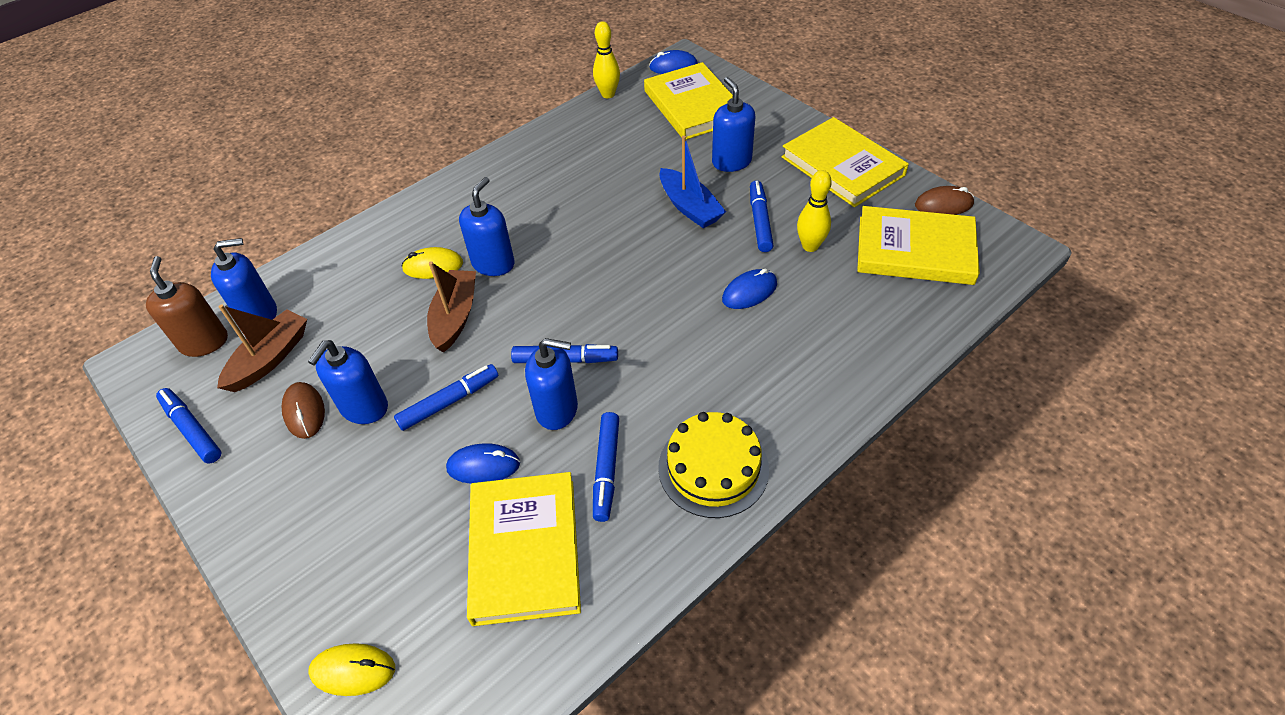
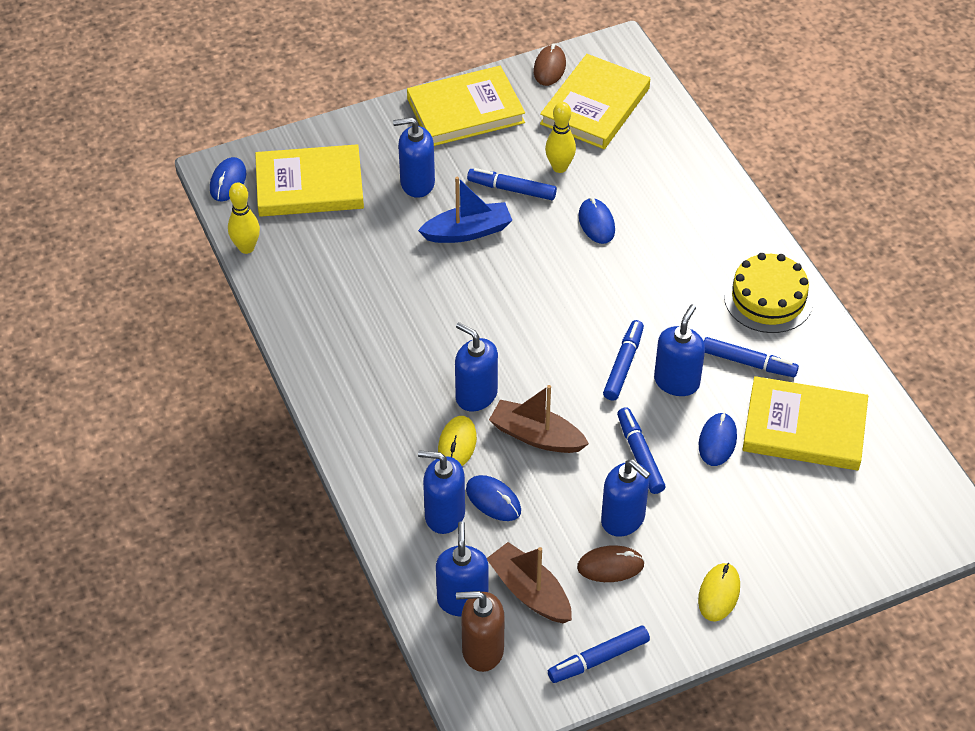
camera: 75 degrees left, 0 degrees up
yellow mouse [308,643,395,696] -> yellow mouse moved to [698,563,740,622]
none -> blue soap dispenser [418,450,465,534]
none -> blue mouse [466,475,521,521]

